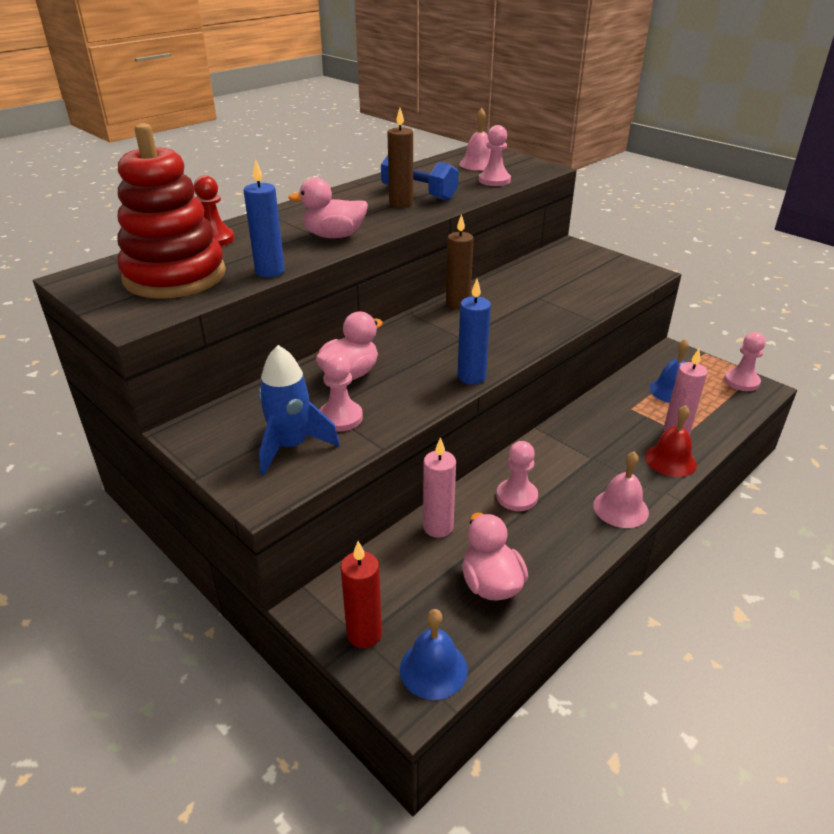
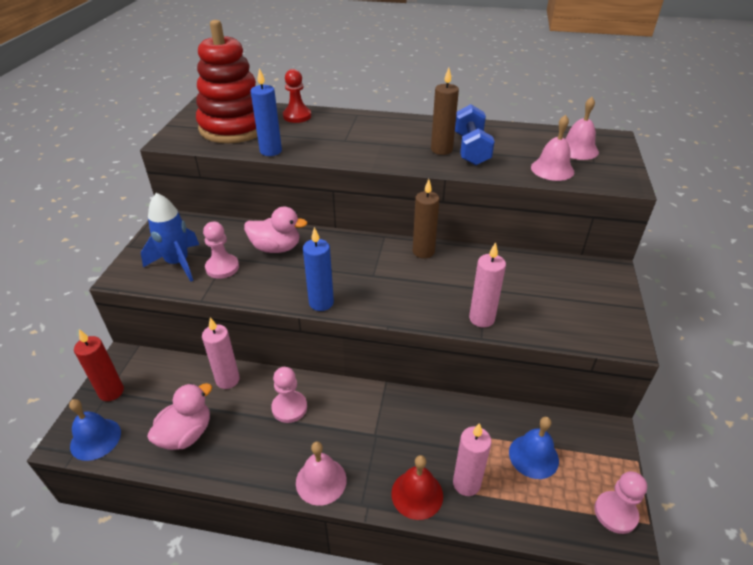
camera: 55 degrees right, 5 degrees up
pink duck [288,177,368,238] -> none
pink pawn [479,125,511,186] -> pink bell [531,115,574,181]
none -> pink candle [469,242,506,328]

